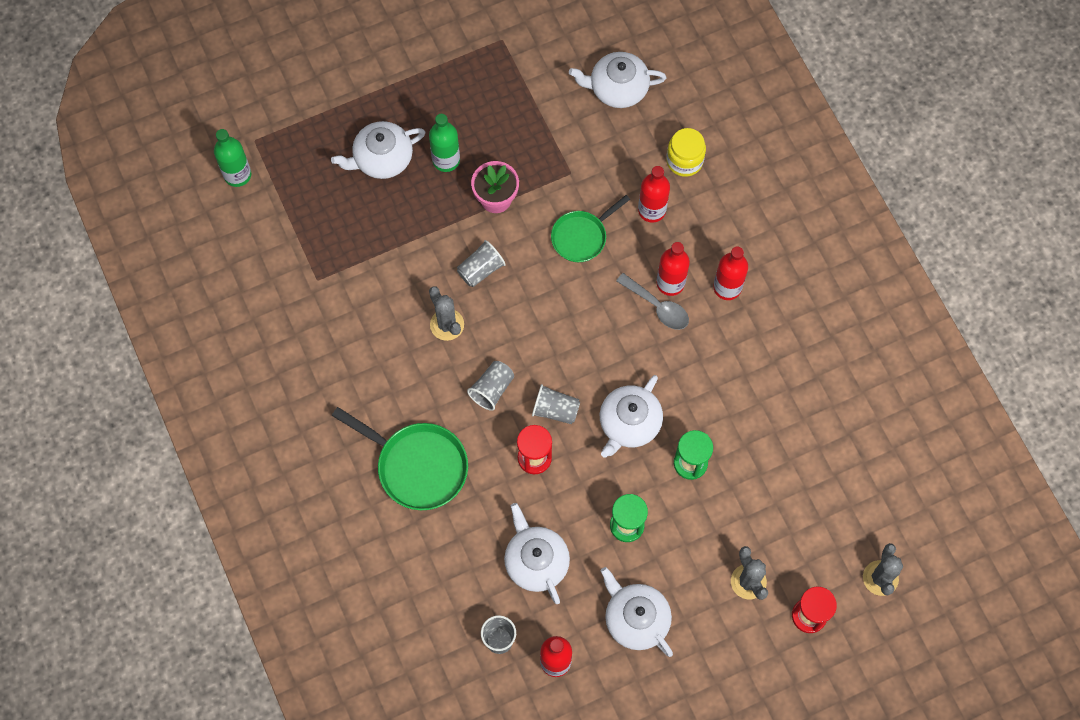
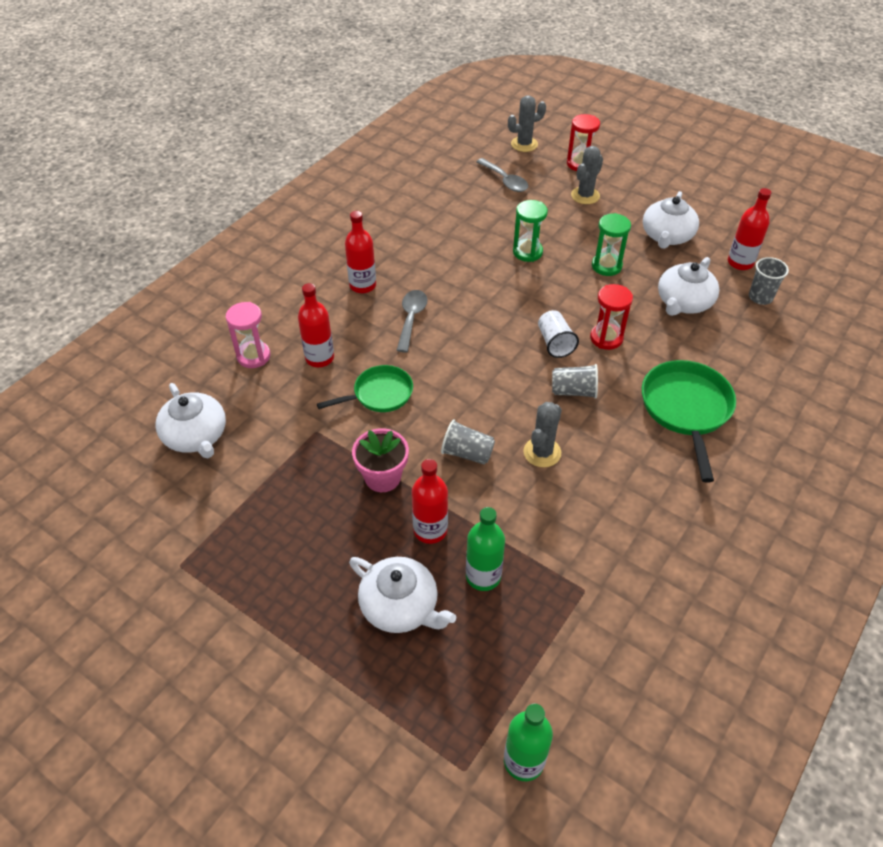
camera: 120 degrees left, 20 degrees down
green bottle [429,114,460,172] -> green bottle moved to [466,507,505,591]
grey cup [532,384,580,424] -> white cup [538,310,579,358]
green pan [551,195,630,262] -> green pan turned 45 degrees counterclockwise [317,365,413,412]
white teapot [600,375,663,458] -> none
red bottle [657,242,690,296] -> red bottle moved to [412,459,448,544]
yellow jar [666,128,706,177] -> pink hourglass [226,302,270,368]
none -> grey spoon [476,158,529,192]

